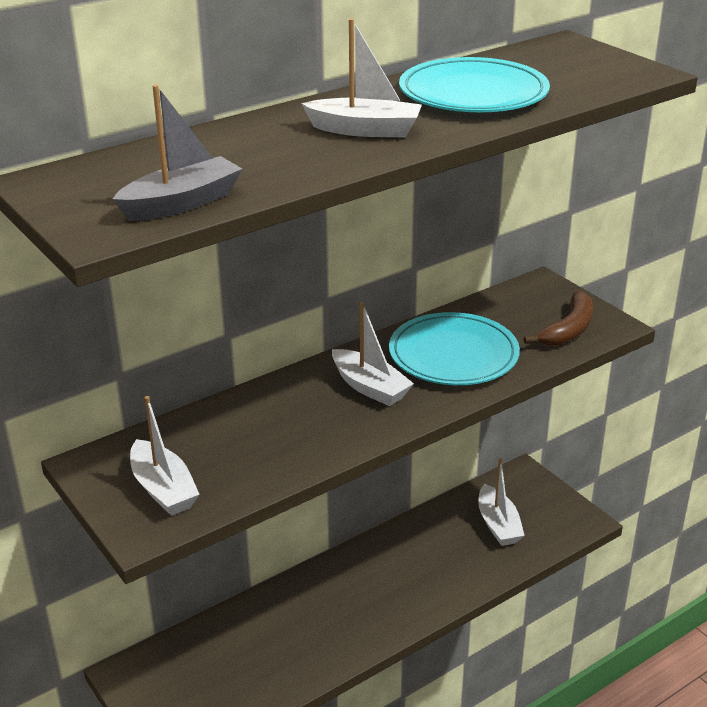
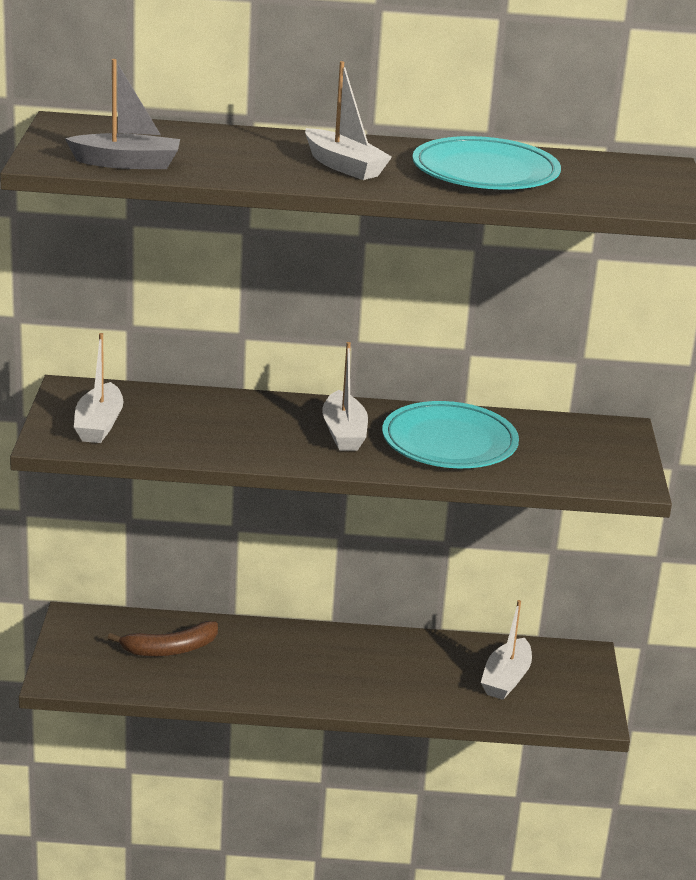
camera: 35 degrees right, 5 degrees down
brown banana [524,291,593,346] -> brown banana moved to [108,621,218,656]

